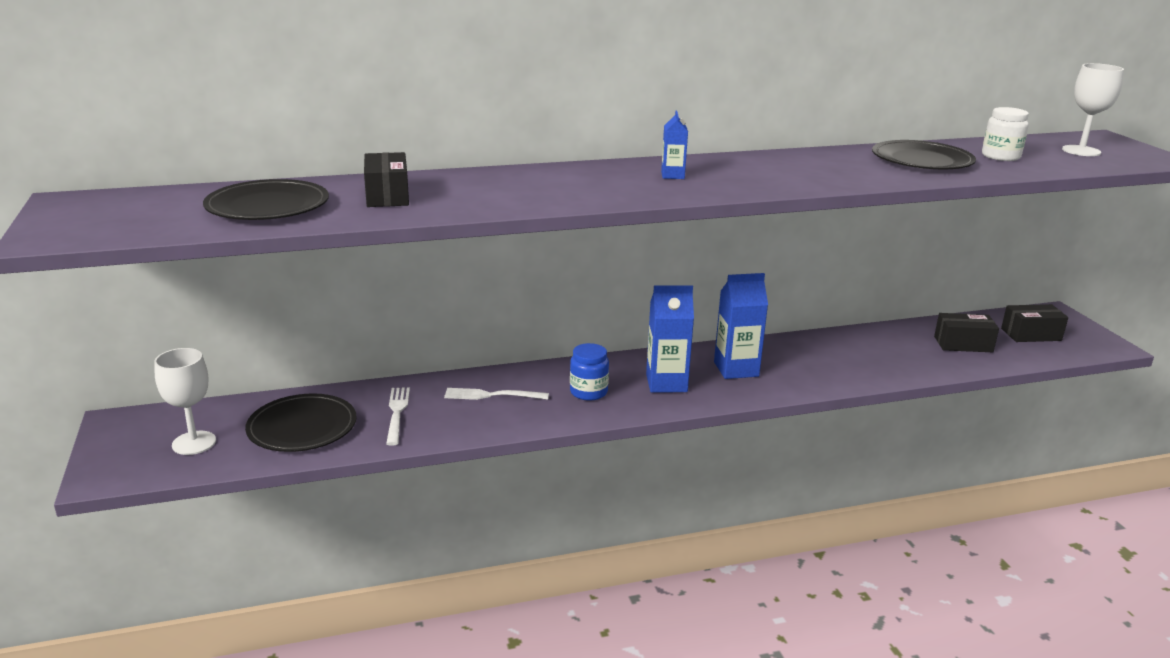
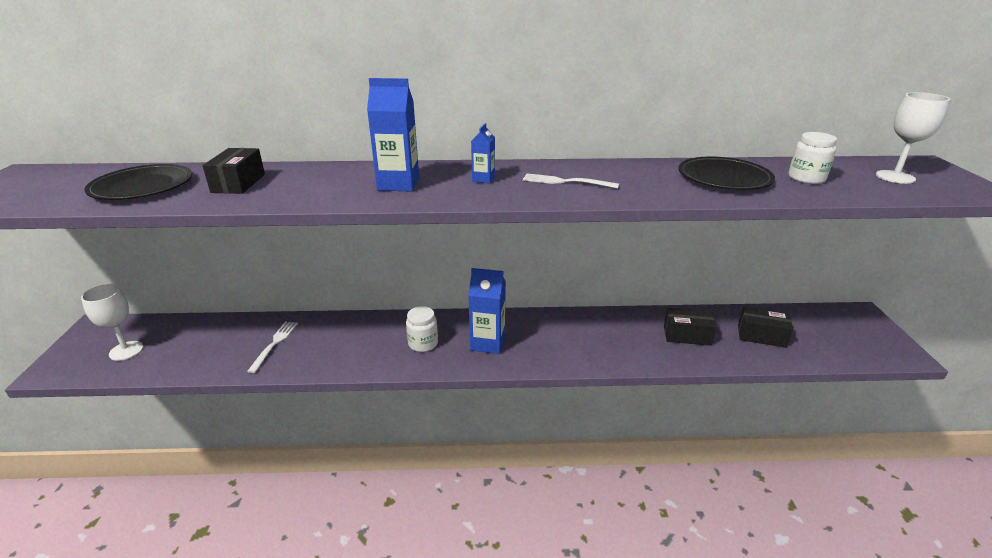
camera: 15 degrees right, 5 degrees up
black plate [245,393,357,452] -> none
white fork [444,388,549,400] -> white fork moved to [523,173,619,189]
blue jar [570,343,609,401] -> white jar [406,306,438,352]
blue carton [714,273,768,379] -> blue carton moved to [367,78,419,191]
black box [1001,304,1068,342] -> black box moved to [664,308,716,346]

